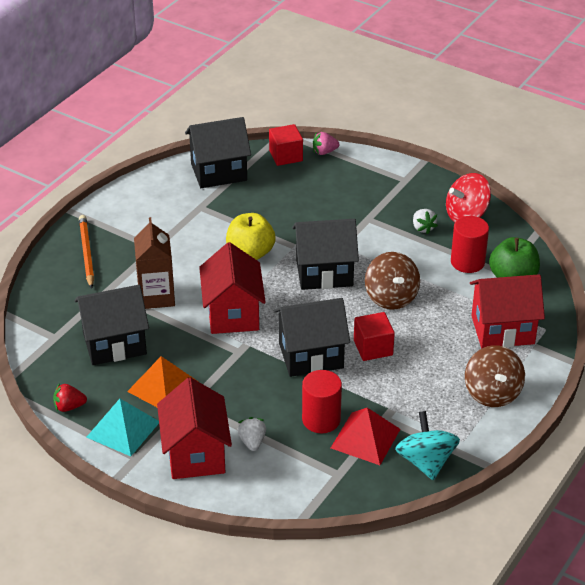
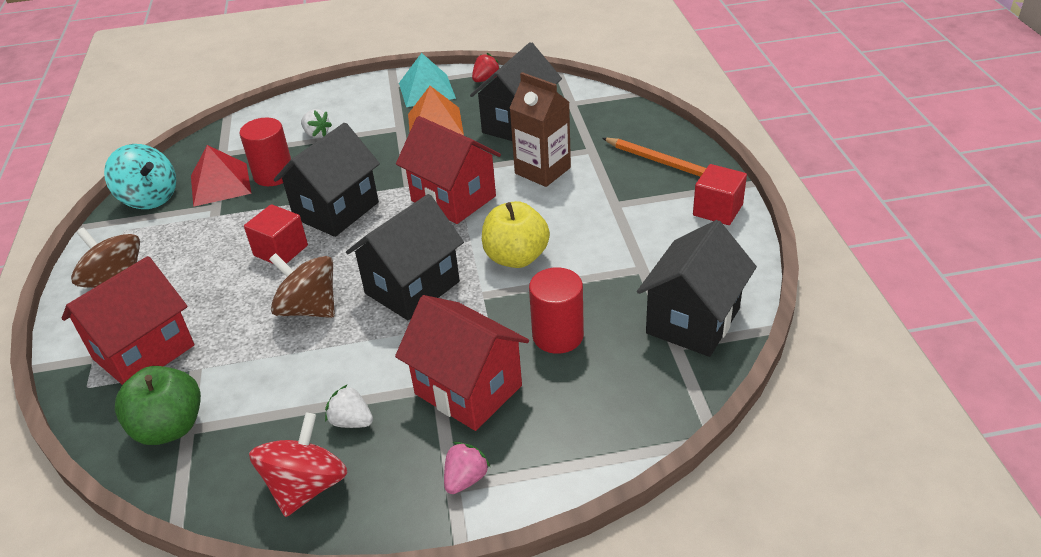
camera: 140 degrees right, 0 degrees up
red house [157,377,232,479] -> red house moved to [395,295,529,431]
red cube [269,124,303,166] -> red cube moved to [693,164,747,225]
pink strawberry [313,132,339,155] -> pink strawberry moved to [444,442,490,494]
red cylinder [451,216,489,273] -> red cylinder moved to [529,267,584,354]

